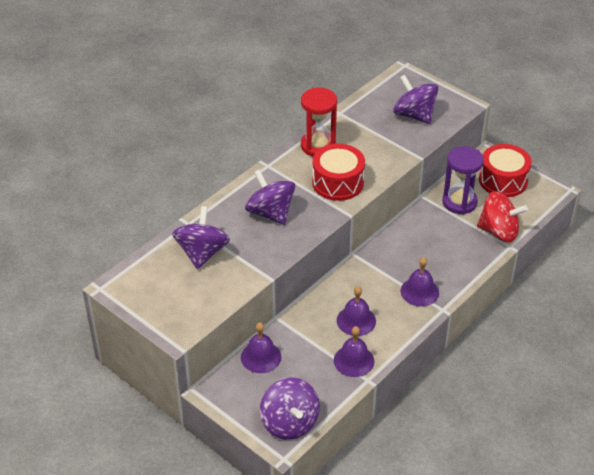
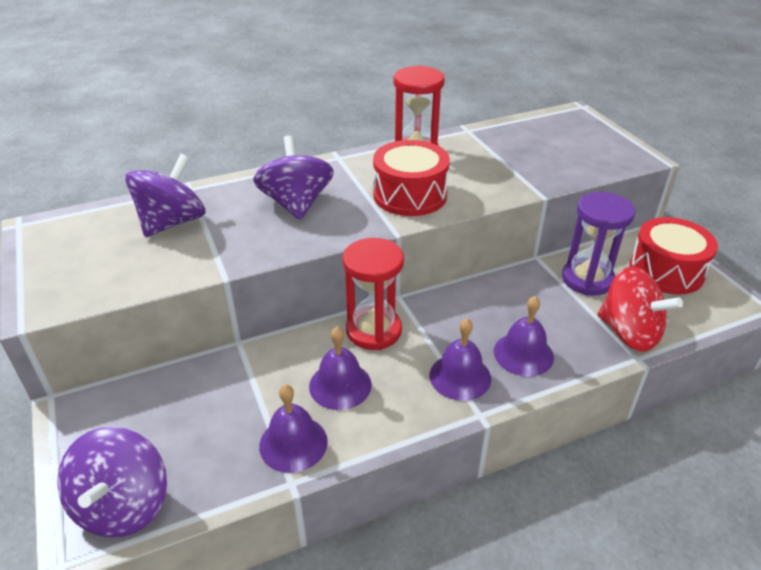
camera: 25 degrees right, 5 degrees down
purple bell [241,323,281,373] -> purple bell moved to [494,296,554,377]
purple spinning top [393,75,438,124] -> none
none -> red hourglass [343,238,404,350]

